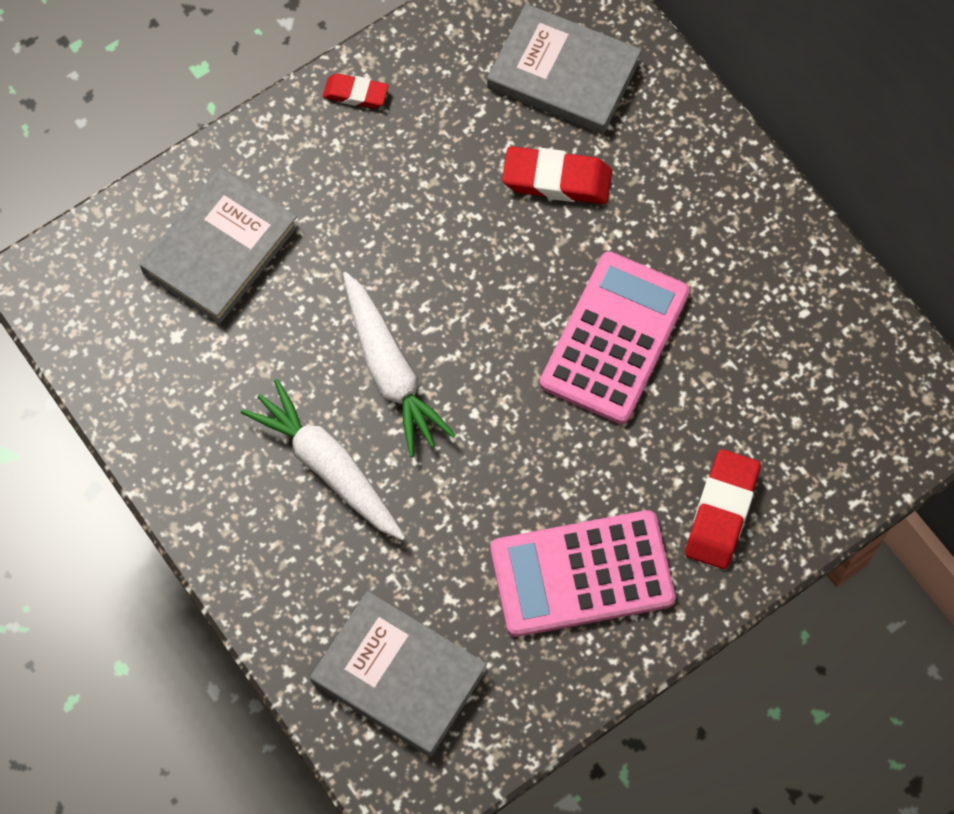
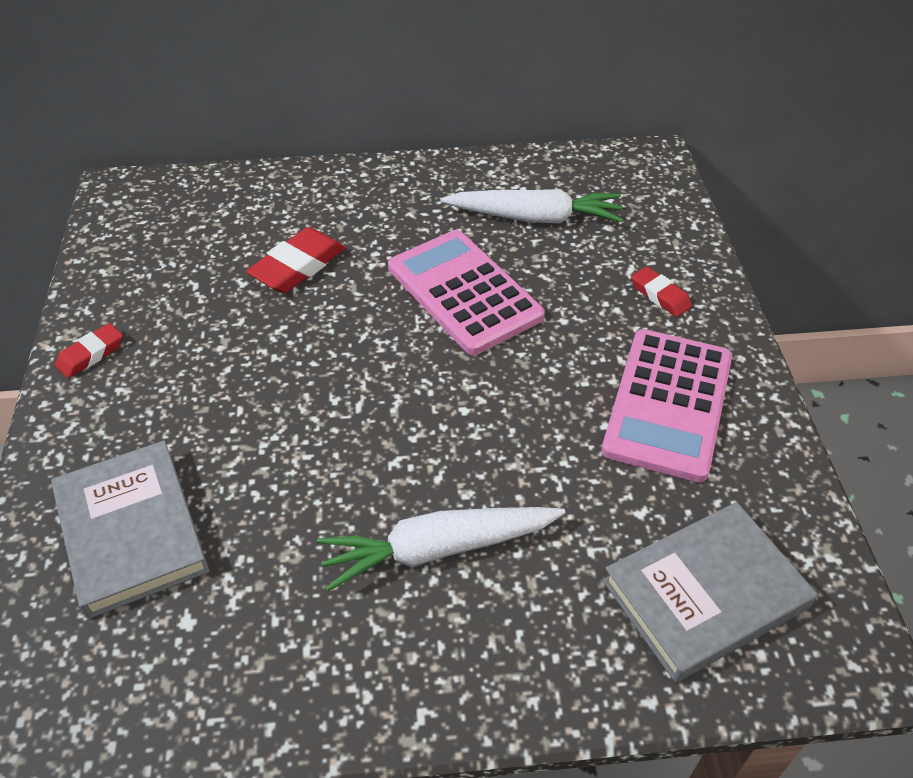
camera: 60 degrees left, 20 degrees down
white carrot [343,272,456,457] -> white carrot moved to [441,189,623,223]
grey book [487,4,642,134] -> none
red eraser [685,449,761,569] -> red eraser [631,266,692,317], size x0.61

